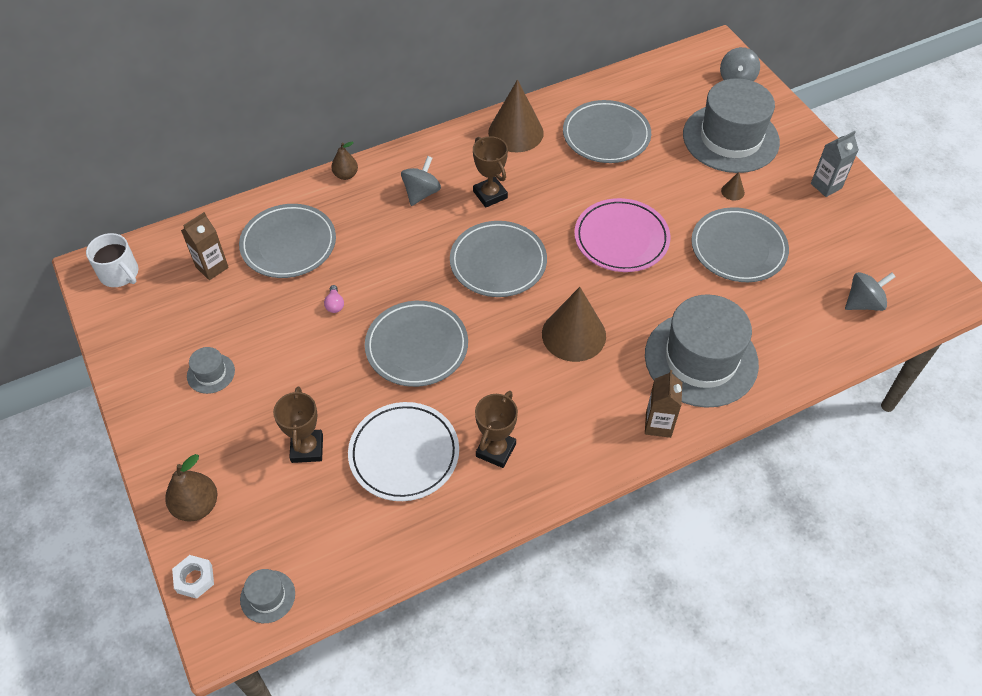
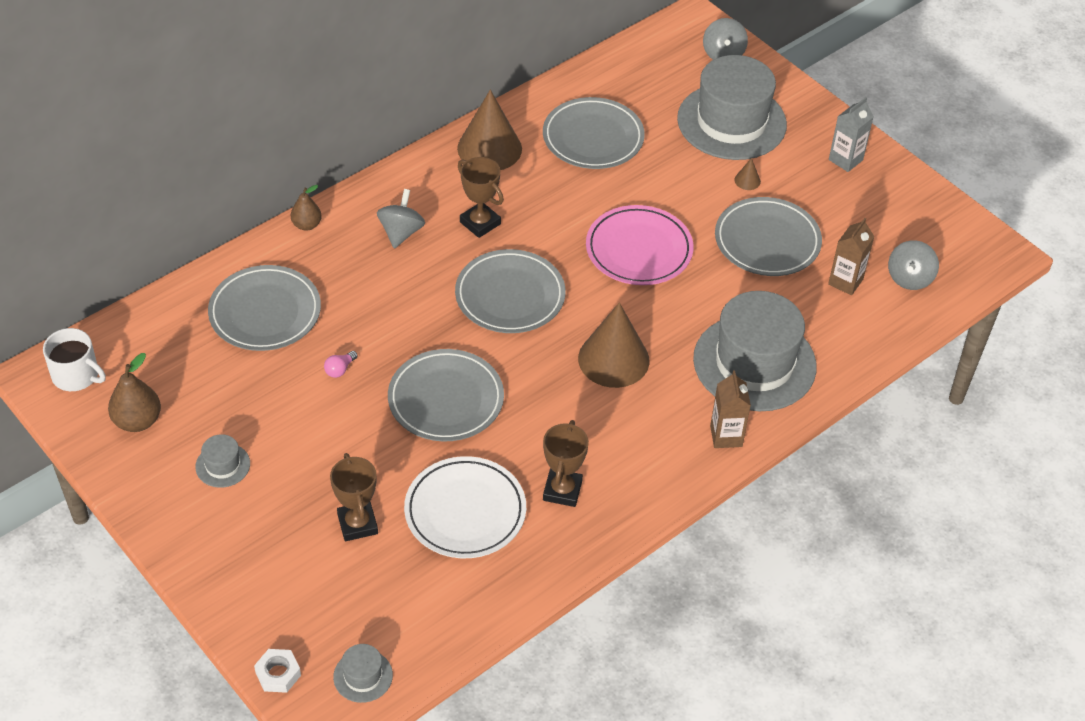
camera: 15 degrees left, 5 degrees down
brown pear [165,454,217,522] -> brown pear moved to [108,353,161,432]
brown carton [181,212,229,280] -> brown carton moved to [828,218,875,295]
pink light bulb [324,285,344,313] -> pink light bulb turned 60 degrees clockwise [324,351,358,378]
grey spinning top [845,272,896,311] -> grey spinning top turned 150 degrees clockwise [888,240,939,290]

